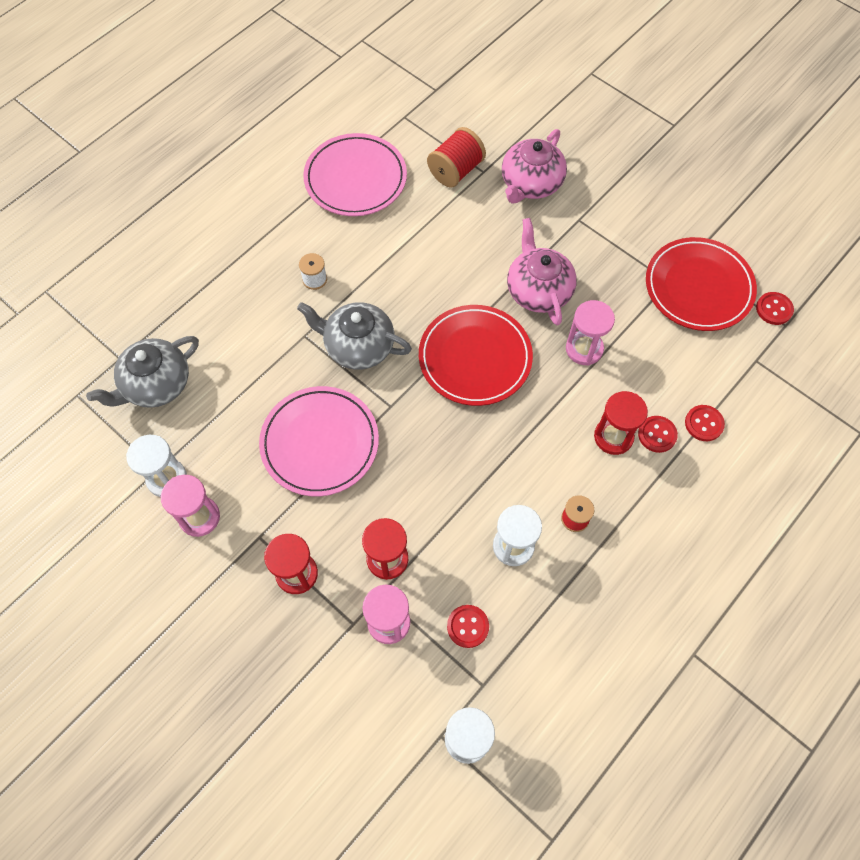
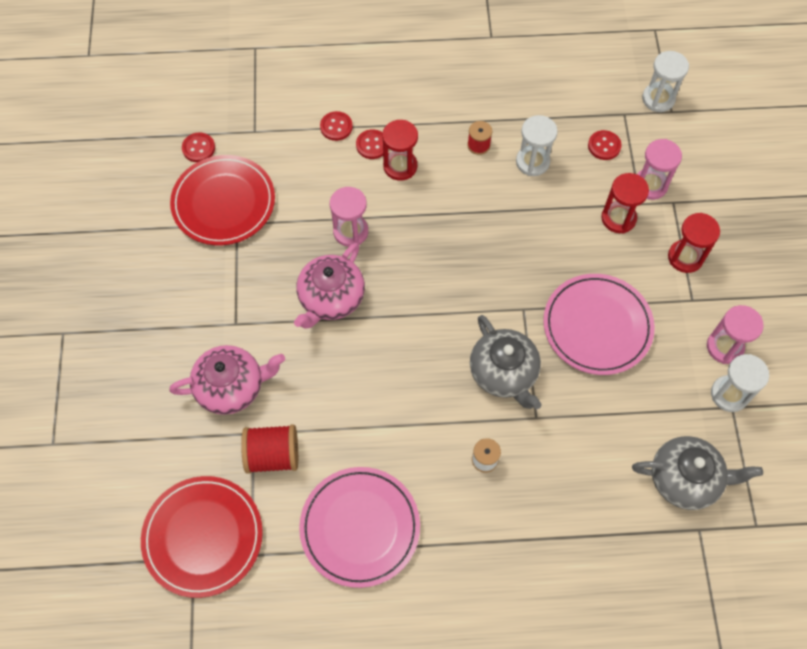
camera: 135 degrees left, 0 degrees up
red plate [419,305,533,406] -> red plate moved to [141,476,263,598]

